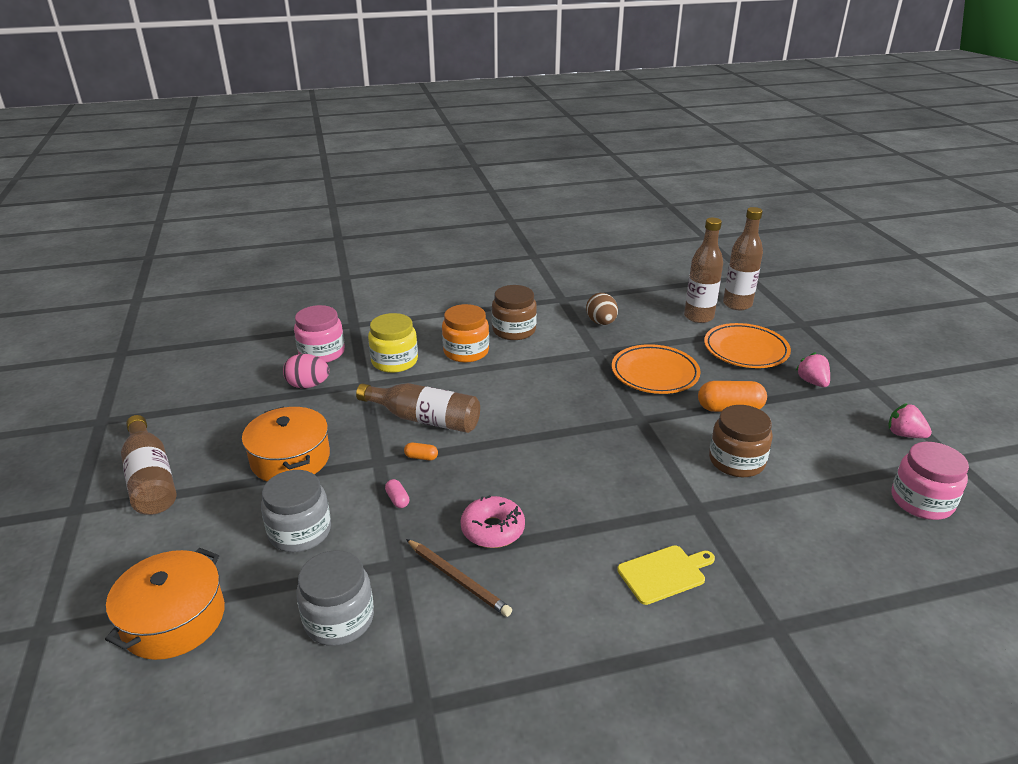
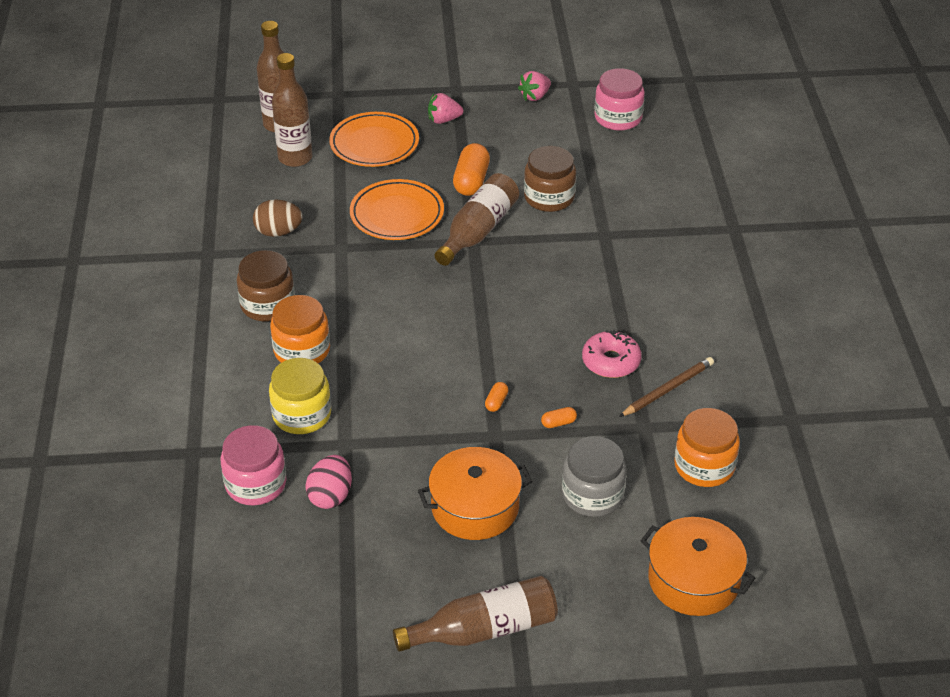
camera: 80 degrees left, 10 degrees up
grey jar [296,550,374,646] -> orange jar [674,408,740,487]
brown bottle [356,383,480,433] -> brown bottle moved to [435,173,519,266]
pink capsule [385,479,409,508] -> orange capsule [541,407,577,428]
yellow cutting board [617,545,715,605] -> none

